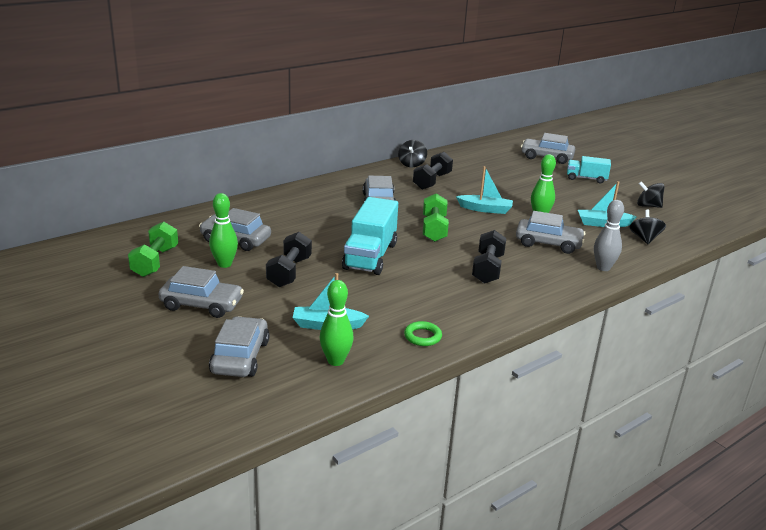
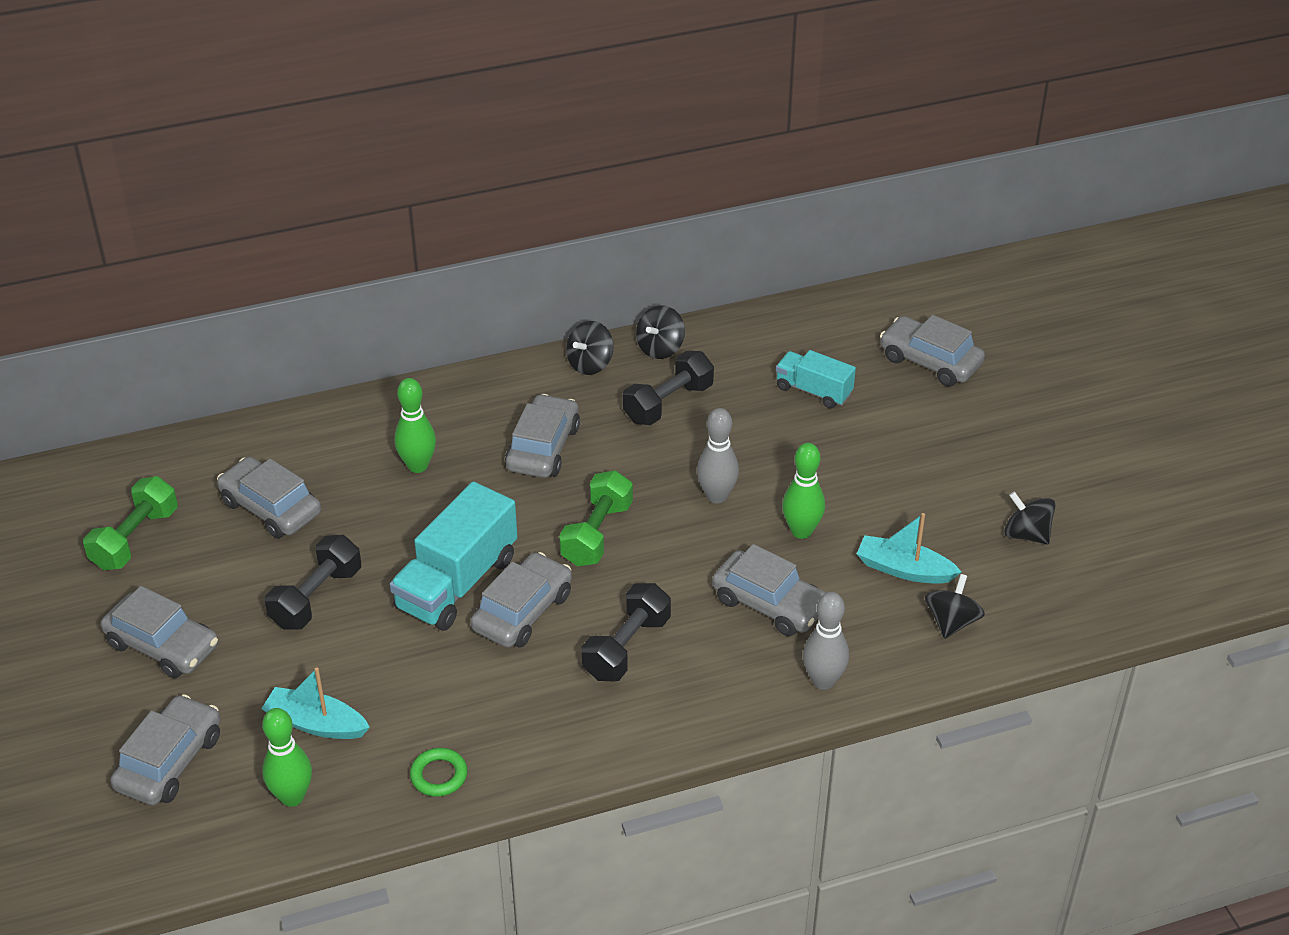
camera: 20 degrees right, 15 degrees up
green bowling pin [209,193,238,268] -> green bowling pin moved to [394,378,436,473]
turquoise boat [456,166,513,214] -> grey bowling pin [697,408,739,503]
turquoise truck [567,156,611,183] -> turquoise truck moved to [776,350,856,409]
none -> grey car [471,552,572,648]
none -> black spinning top [566,321,614,375]

